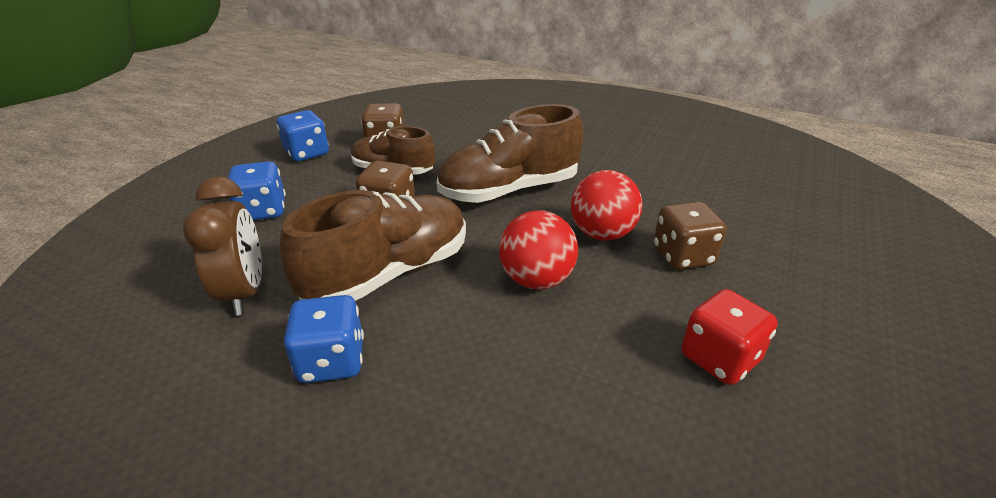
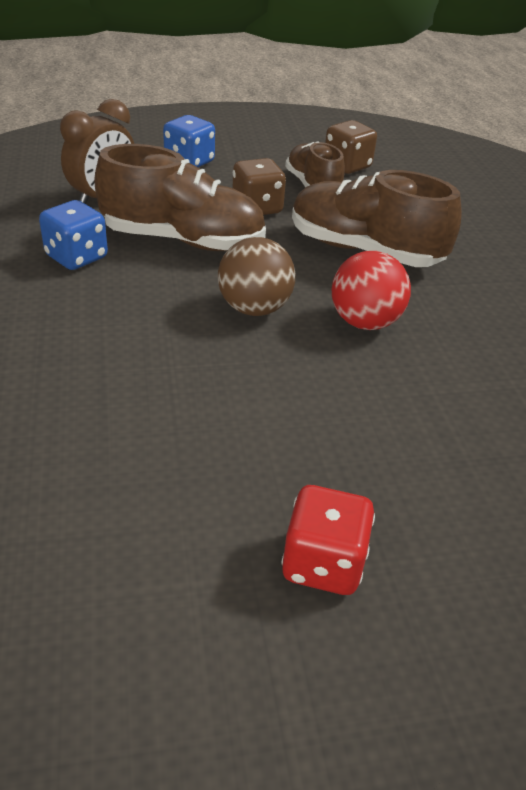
camera: 50 degrees right, 5 degrees up
blue dice [277,110,329,161] -> none
red ball [499,210,578,290] -> brown ball [218,237,295,316]
brown dice [654,202,726,270] -> none
red dice [681,289,778,385] -> red dice moved to [281,485,375,595]

